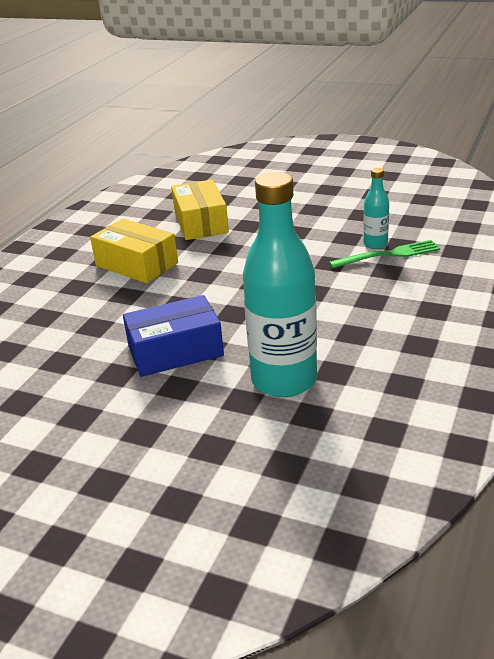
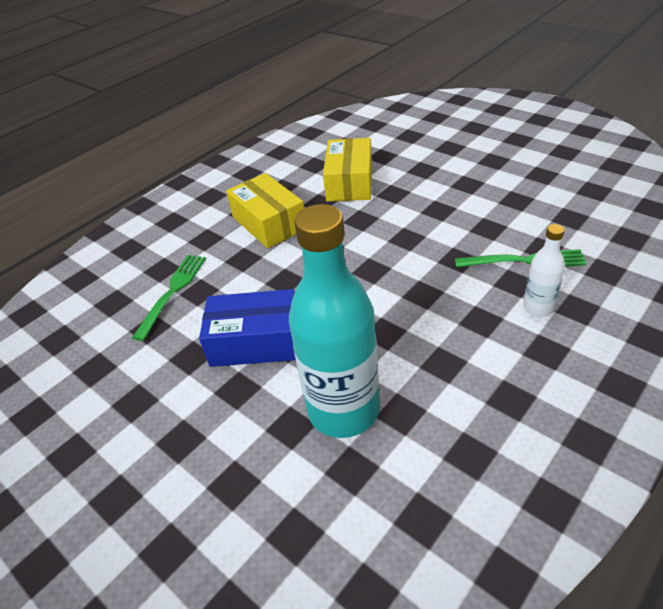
camera: 20 degrees right, 10 degrees up
turquoise bottle [363,168,389,249] -> none
none -> green fork [132,255,206,341]
none -> white bottle [523,224,565,317]

